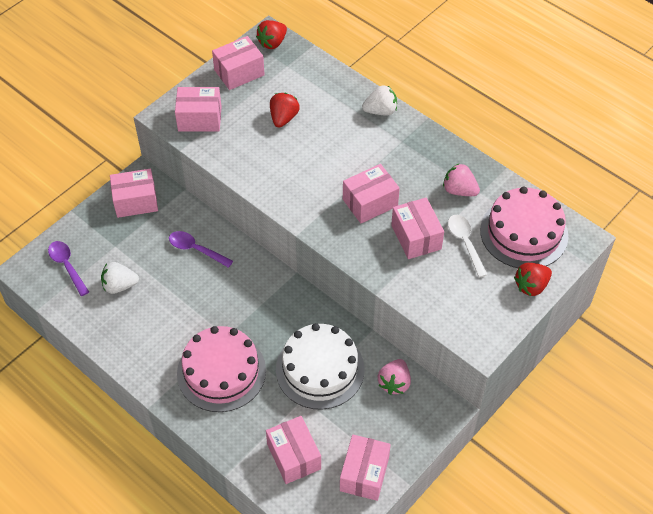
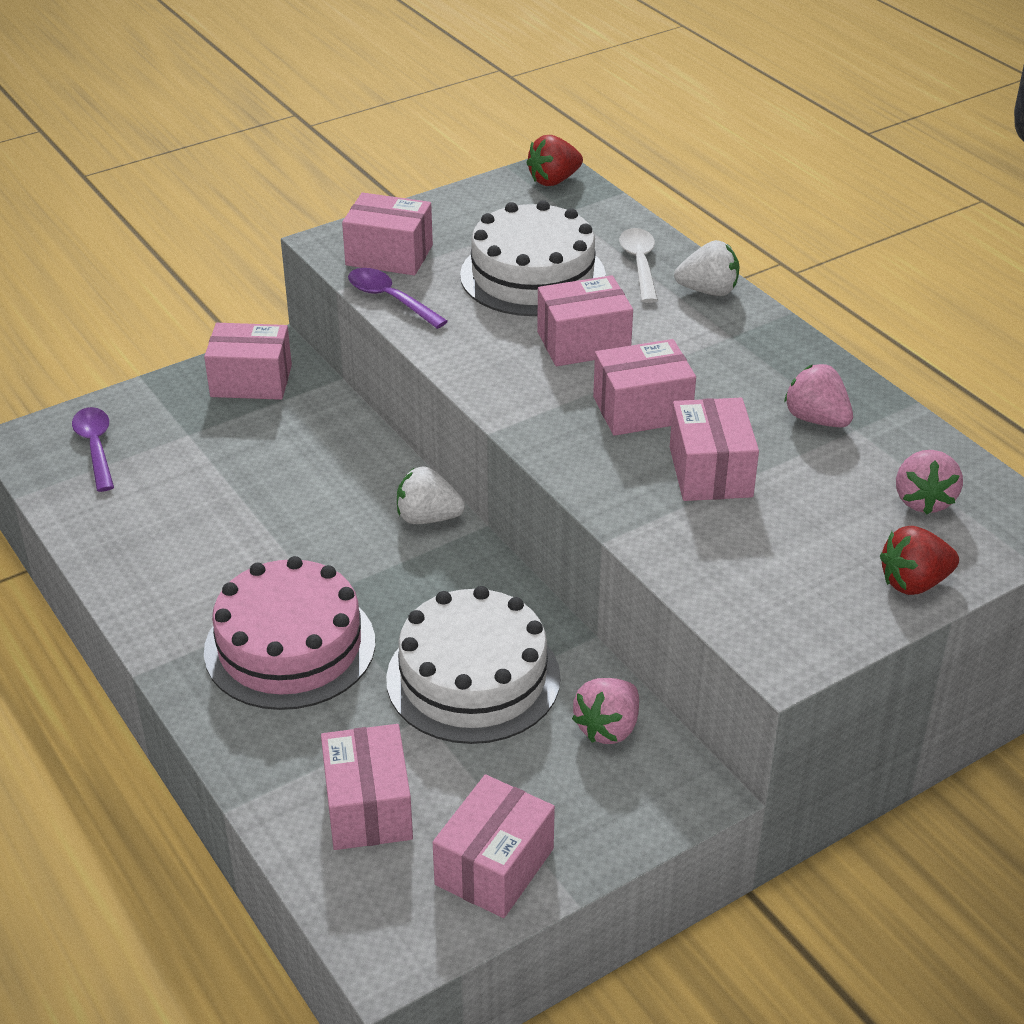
camera: 15 degrees right, 15 degrees down
white strawberry [101,262,139,294] -> white strawberry moved to [397,467,465,524]
purple spoon [169,231,233,268] -> purple spoon moved to [348,268,448,329]
pink box [212,36,265,90] -> pink box moved to [537,275,633,366]
red strawberry [270,93,300,128] -> white cake [460,200,606,316]
white spoon [448,215,488,278] -> white spoon moved to [619,228,658,303]
pink cake [480,187,568,268] -> pink strawberry [896,450,963,514]

